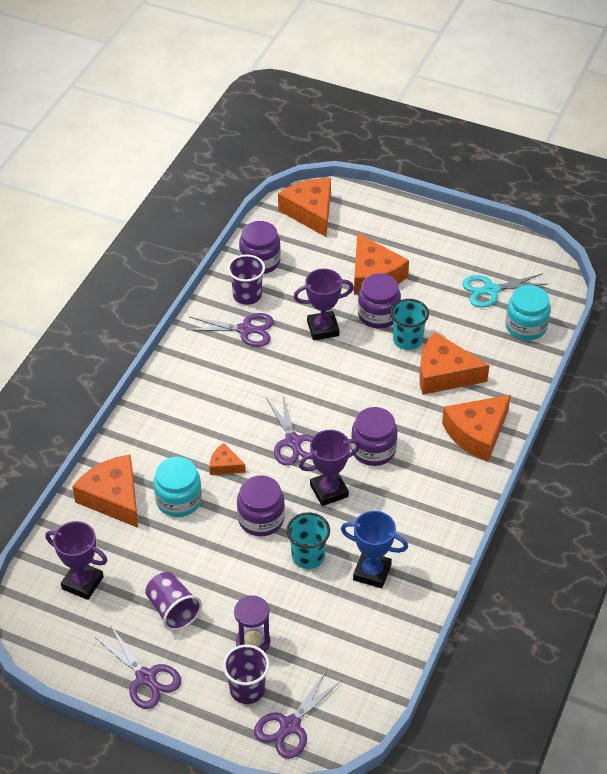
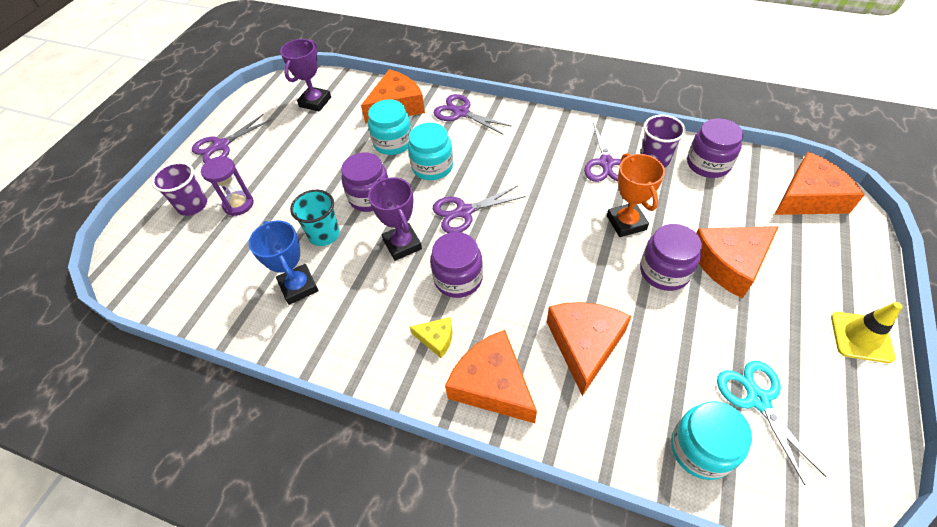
camera: 90 degrees right, 5 degrees up
purple cup [145,572,202,631] -> none
orange cheese [210,443,246,475] -> turquoise jar [408,123,453,180]
purple scissors [254,669,343,759] -> purple scissors moved to [434,94,512,134]
purple trophy [294,269,354,340] -> orange trophy [607,153,665,237]
blue trophy [341,511,408,588] -> blue trophy turned 45 degrees counterclockwise [249,221,319,305]
turquoise cup [390,299,429,350] -> none
none -> yellow cheese [410,317,453,358]
none -> yellow traffic cone [831,302,903,363]

